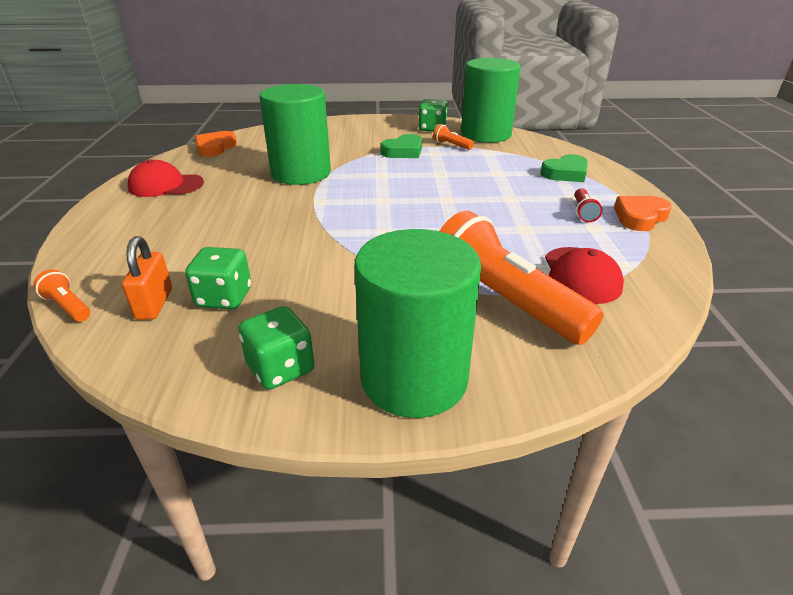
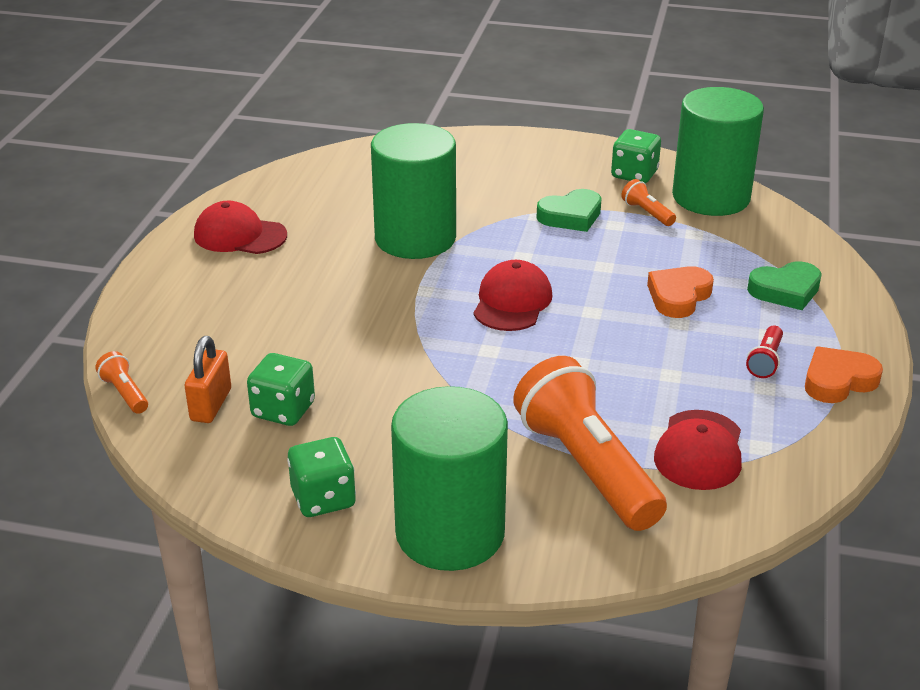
camera: 15 degrees right, 0 degrees up
orange heart [195,131,237,157] -> orange heart moved to [647,266,714,318]
none -> red cap [474,260,552,331]

